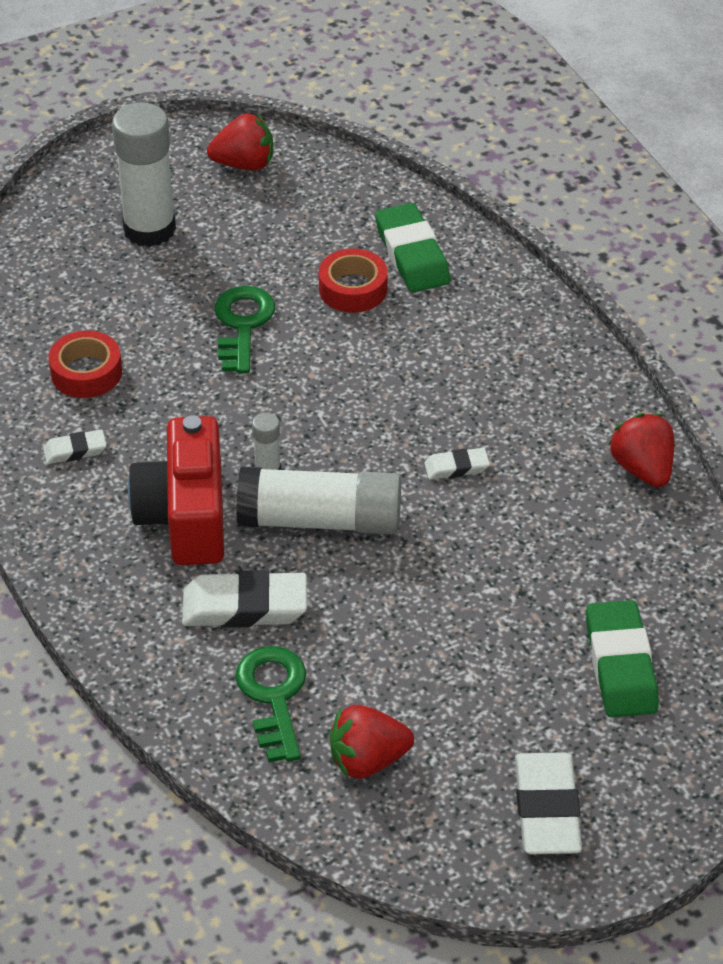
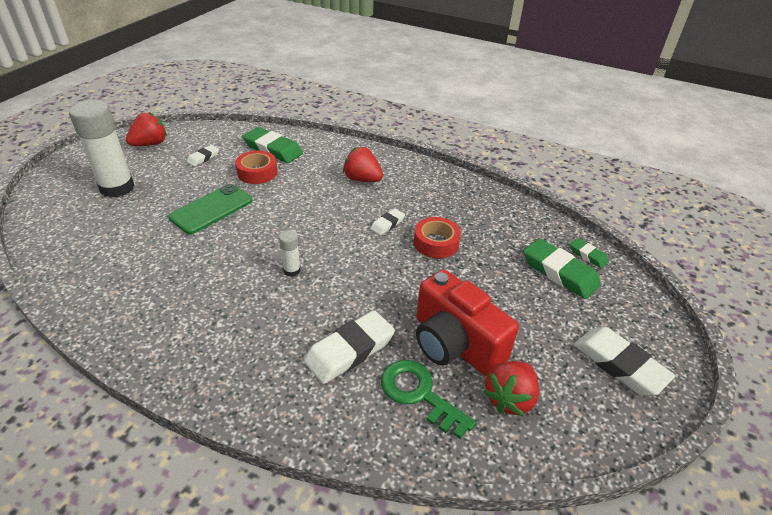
camera: 40 degrees left, 5 degrees down
white eraser [43,430,107,464] -> white eraser moved to [187,145,219,166]
red tape [48,330,122,398] -> red tape moved to [414,217,461,258]
red camera [128,415,224,565] -> red camera moved to [416,269,519,376]
green key [215,286,275,373] -> green phone [168,184,253,234]
white glue stick [236,467,401,534] -> none
red strawberry [609,413,674,487] -> red strawberry moved to [343,147,383,182]
none -> green eraser [570,238,609,268]

